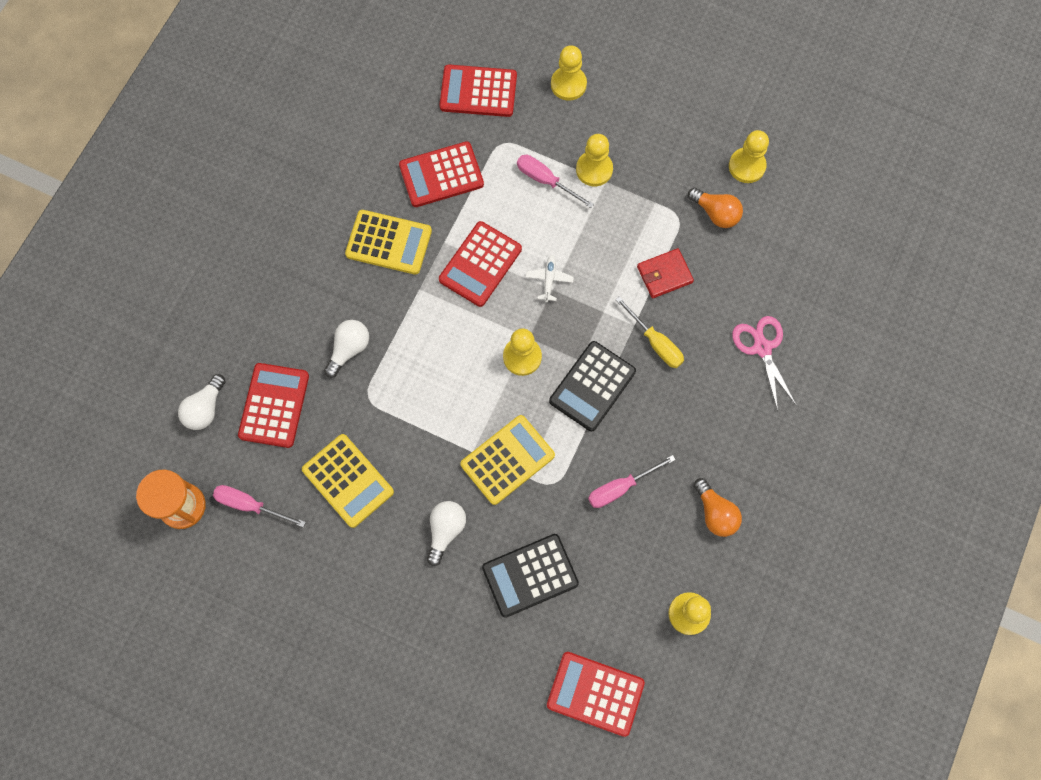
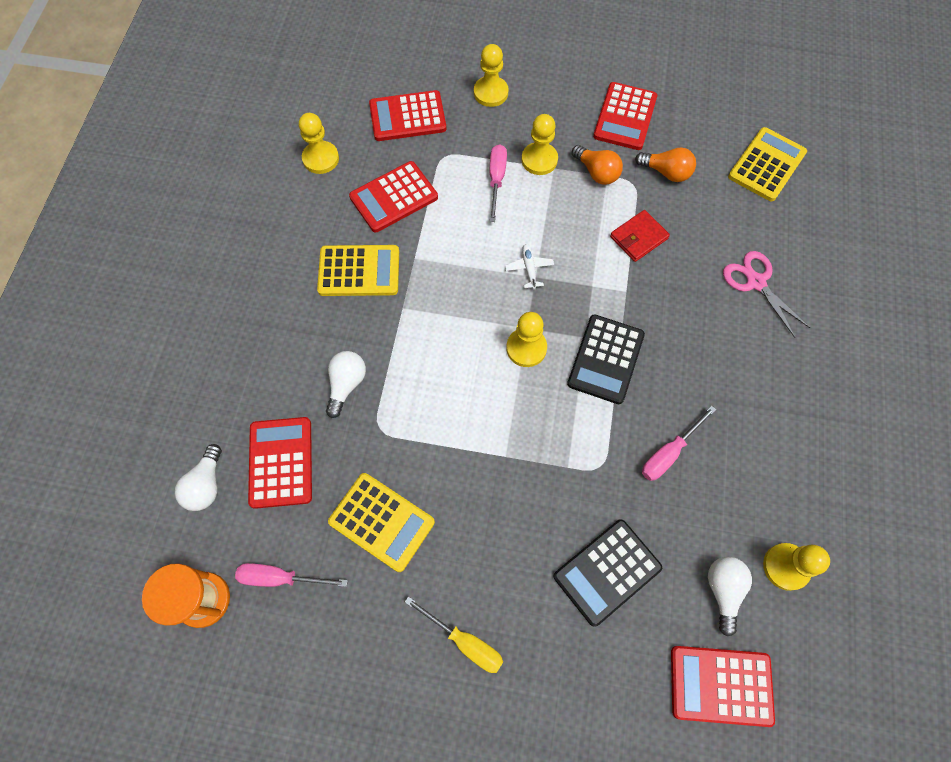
camera: 15 degrees left, 5 degrees down
white light bulb [427,501,466,566] -> white light bulb moved to [708,557,752,636]
red calculator [439,221,522,307] -> red calculator moved to [593,82,657,150]
yellow calculator [460,415,555,505] -> yellow calculator moved to [728,127,807,201]
pink screwdriver [517,155,594,208] -> pink screwdriver turned 75 degrees clockwise [490,144,507,222]
yellow screwdriver [615,296,684,368] -> yellow screwdriver moved to [405,596,503,673]
orange light bulb [694,478,742,537] -> orange light bulb moved to [572,145,623,185]
yellow pawn [729,130,769,183] -> yellow pawn moved to [299,113,339,174]

